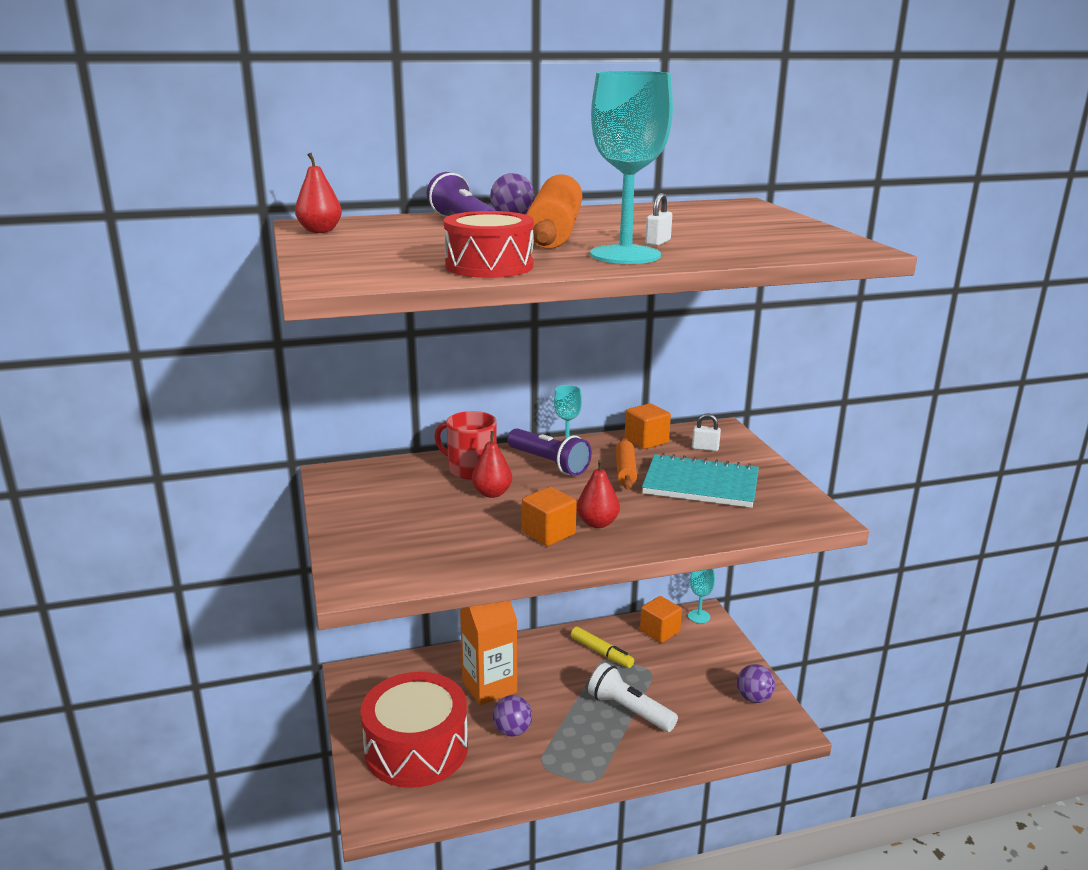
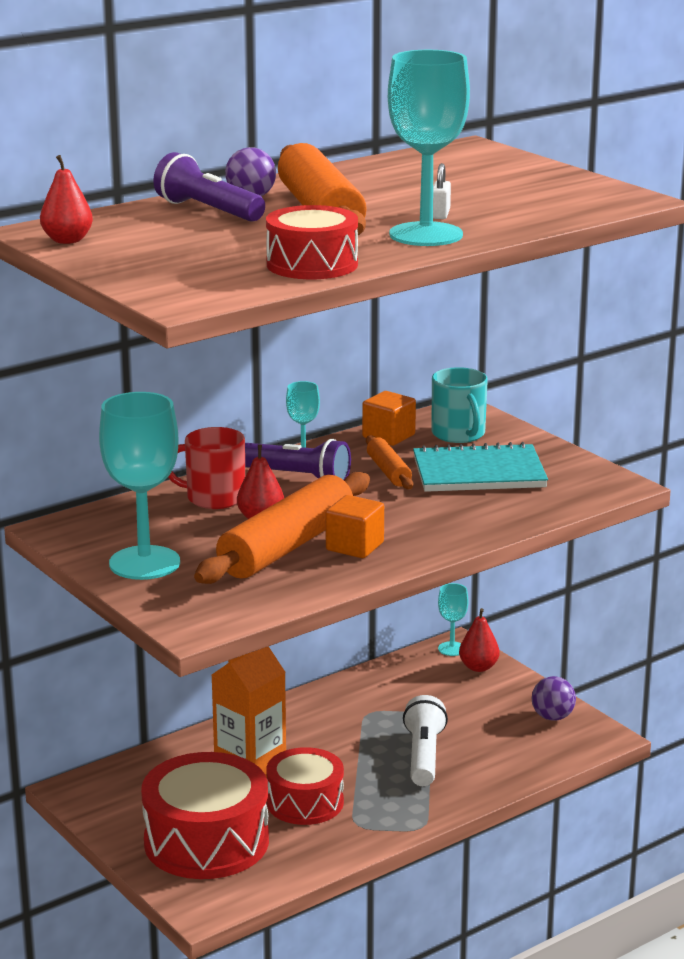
camera: 20 degrees left, 0 degrees up
purple ball [493,695,532,737] -> red drum [266,747,344,825]
yellow marker [571,627,634,668] -> none
red pear [577,460,620,528] -> red pear moved to [459,608,500,672]
white flashlight [588,663,678,732] -> white flashlight turned 75 degrees clockwise [403,695,448,786]
orange cube [640,596,682,643] -> none
white padlock [692,413,721,451] -> turquoise mug [431,367,488,443]
none -> turquoise goblet [99,392,180,580]
none -> orange rolling pin [194,472,370,584]

